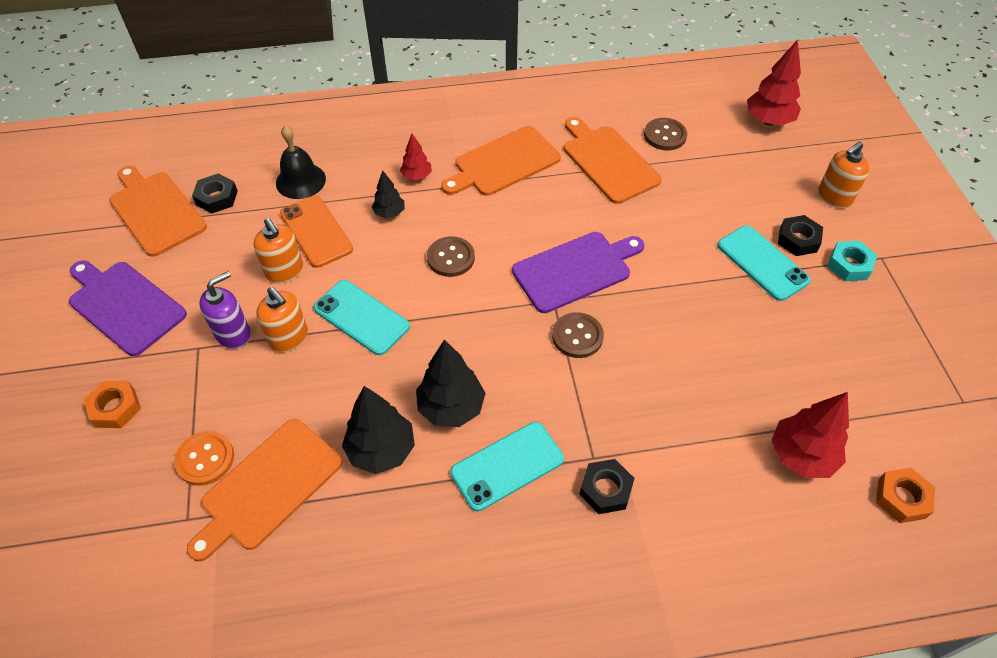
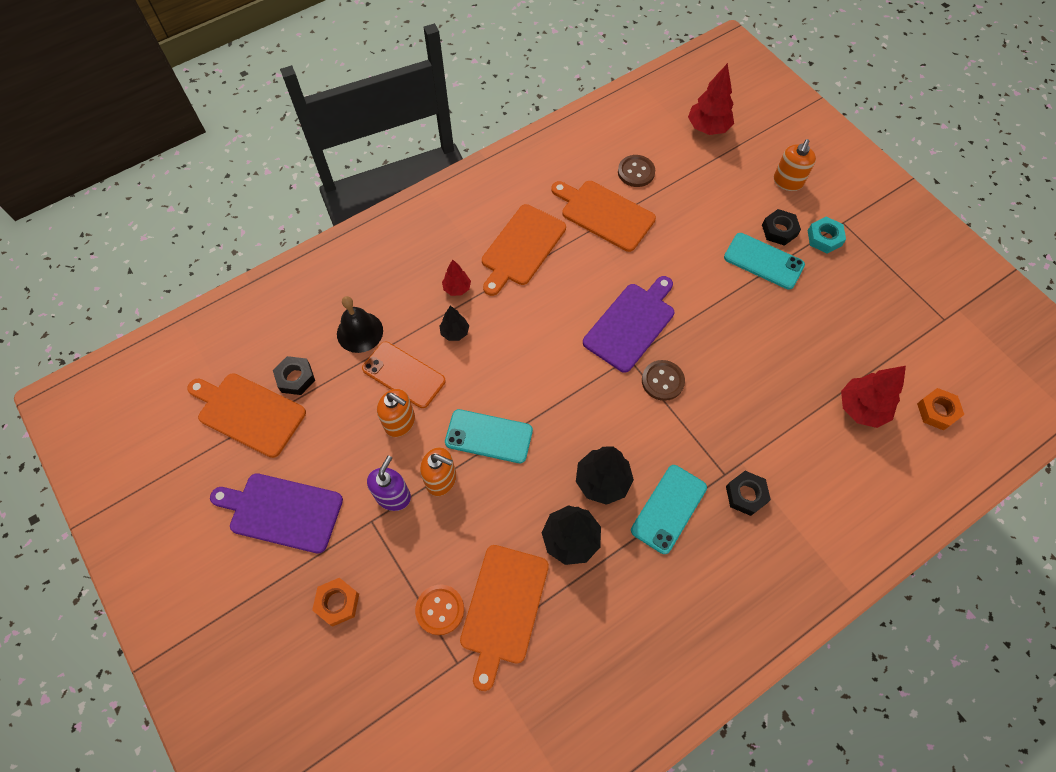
camera: 25 degrees left, 10 degrees up
brown button [427,236,475,277] -> none

